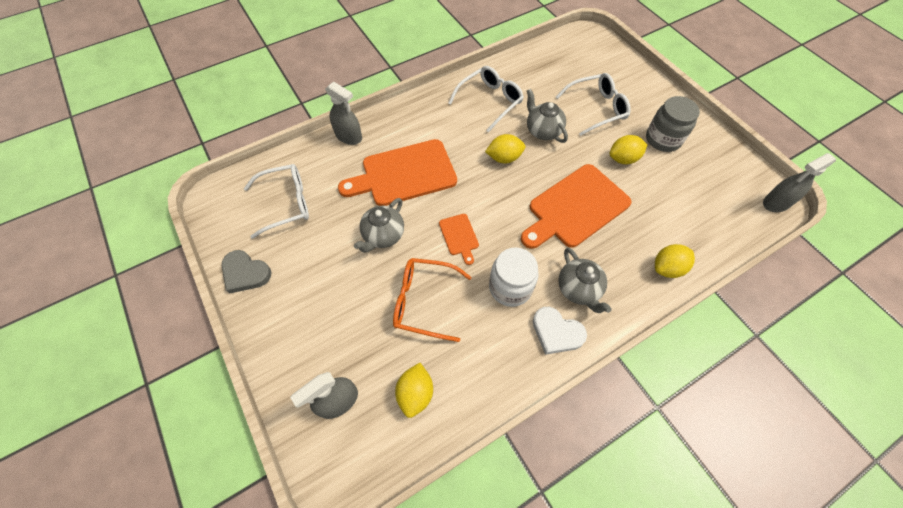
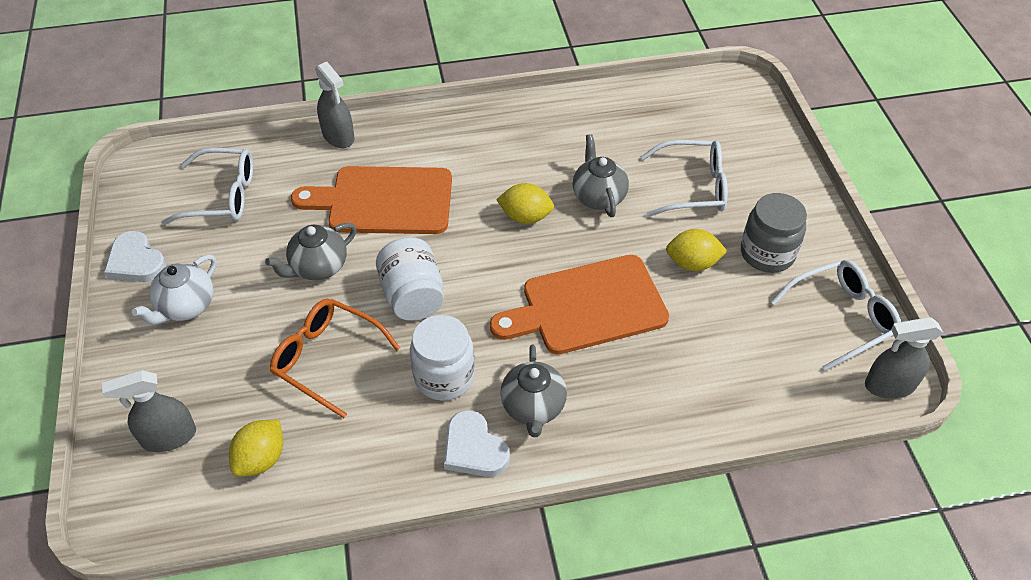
camera: 20 degrees right, 10 degrees down
grey heart [221,250,271,294] -> white heart [104,231,167,282]
orange cutting board [439,214,479,265] -> white jar [376,237,444,321]
white glasses [448,66,524,133] -> white glasses moved to [771,260,901,371]
yellow lemon [655,244,695,278] -> none
none -> white teapot [132,254,217,325]

